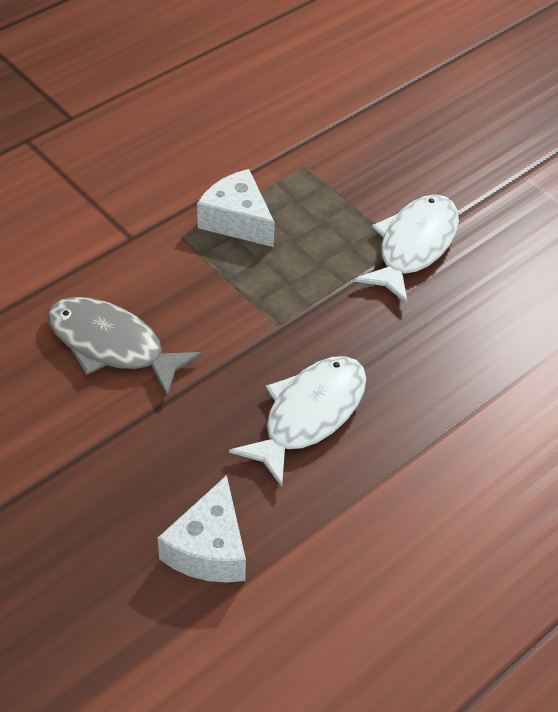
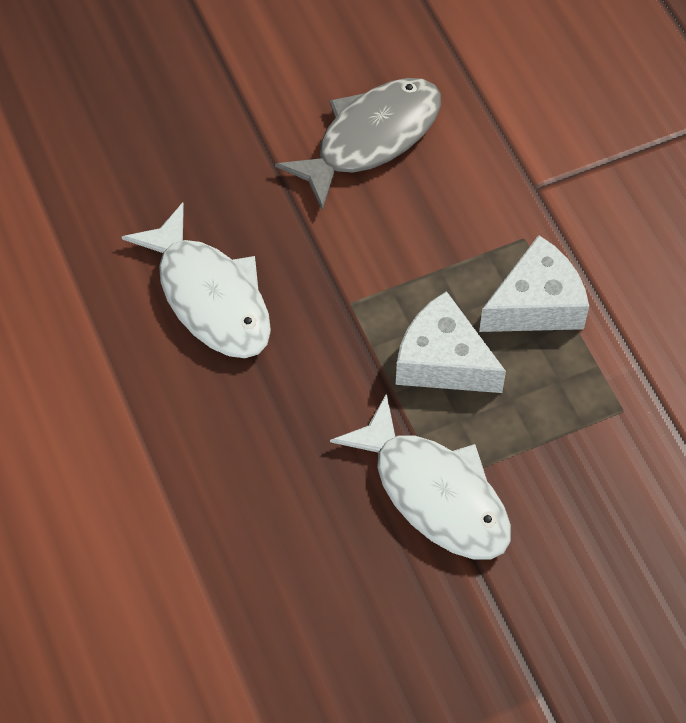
camera: 110 degrees right, 10 degrees up
white cheese [158,475,246,583] -> white cheese moved to [396,291,506,393]

